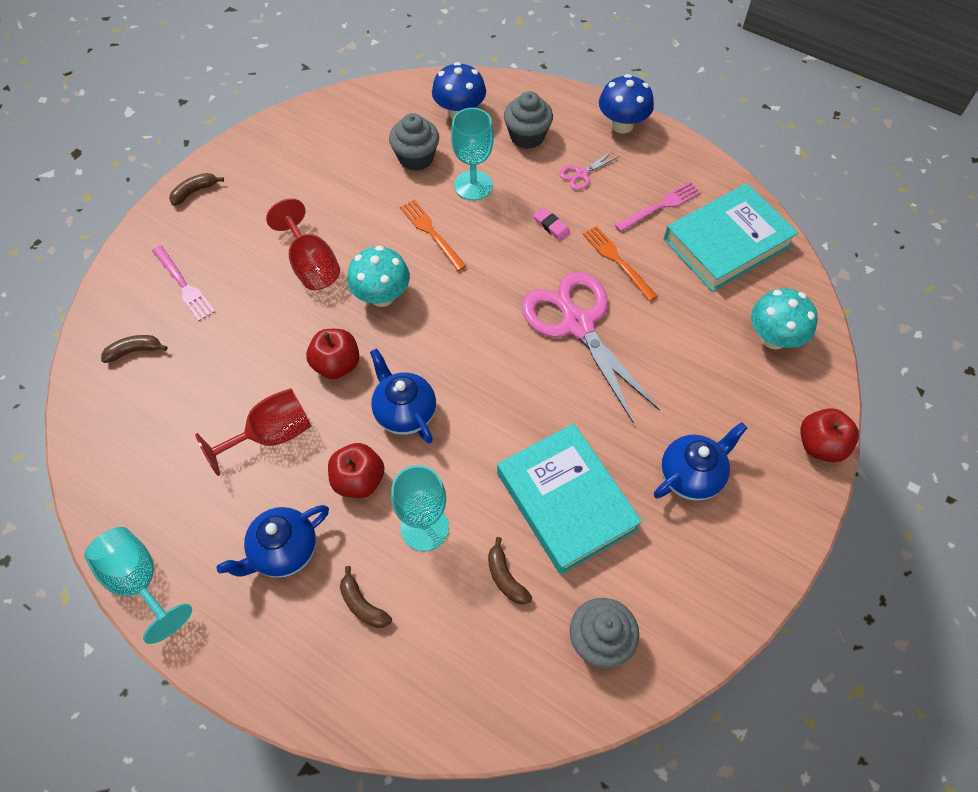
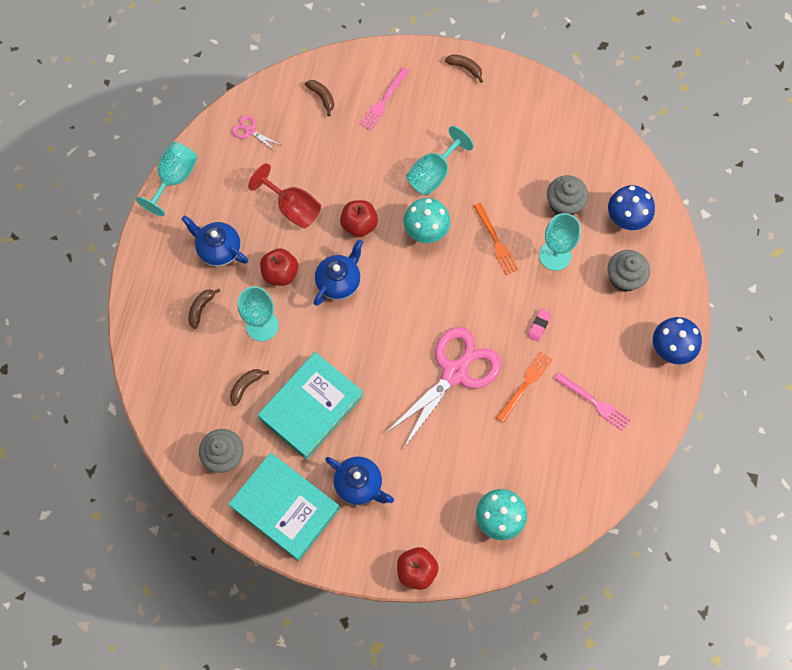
camera: 70 degrees right, 10 degrees up
red goblet [266,198,340,290] -> turquoise goblet [406,126,474,195]
orange fork [400,199,466,271] -> orange fork turned 120 degrees clockwise [473,203,519,275]
pink scissors [559,151,620,190] -> pink scissors moved to [232,115,281,152]
turquoise book [664,183,798,292] -> turquoise book moved to [228,453,340,561]

